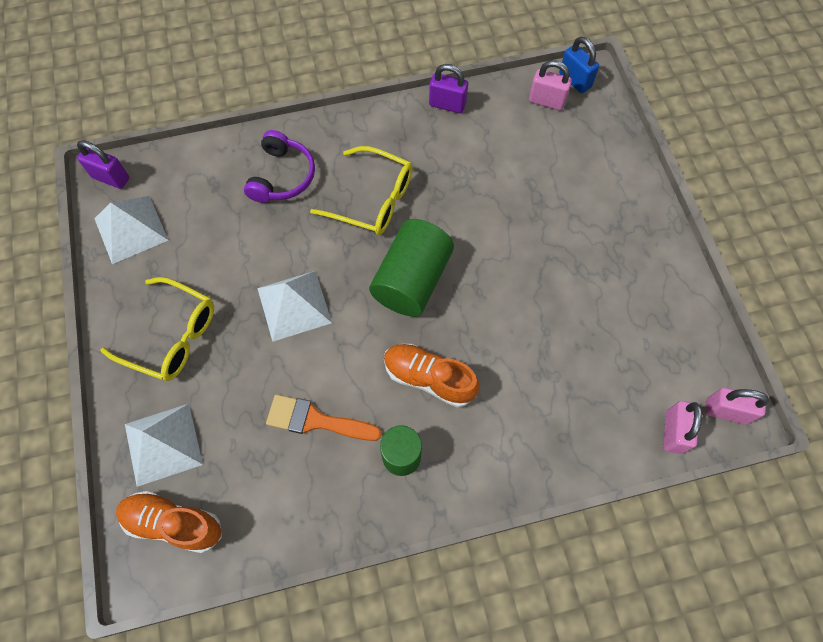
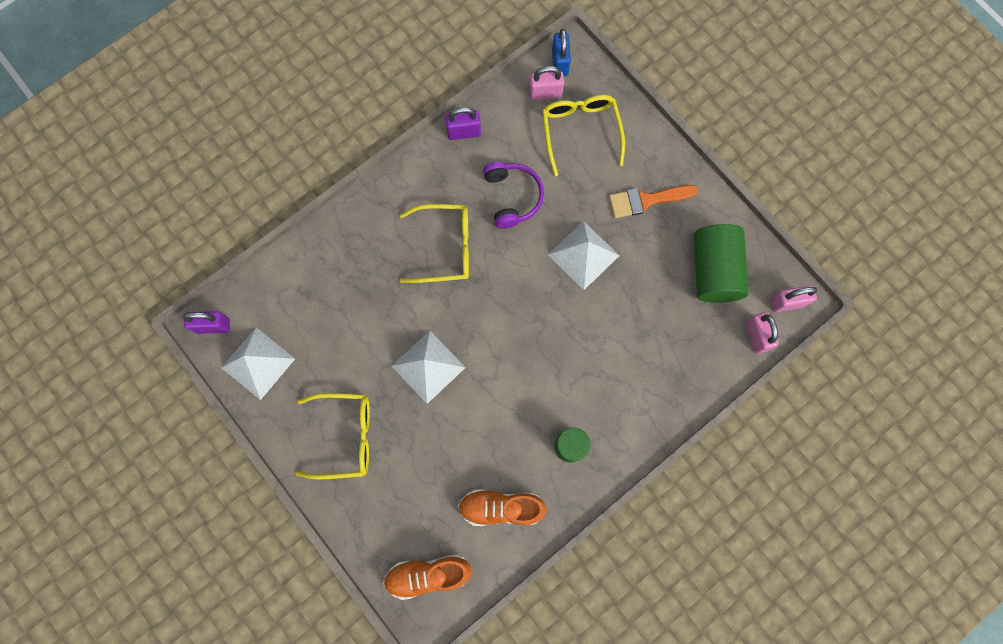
camera: 25 degrees left, 10 degrees up
white pyramid [125,404,203,487] -> white pyramid moved to [548,221,620,290]
purple headphones [244,130,315,203] -> purple headphones moved to [483,162,544,229]
orange brush [266,394,382,441] -> orange brush moved to [609,185,698,218]
green cylinder [369,219,454,317] -> green cylinder moved to [693,224,749,303]
orange shoe [384,344,480,407] -> orange shoe moved to [458,489,547,526]
blue padlock [559,37,599,93] -> blue padlock turned 60 degrees clockwise [552,29,571,77]
none -> yellow glasses [542,95,625,176]

